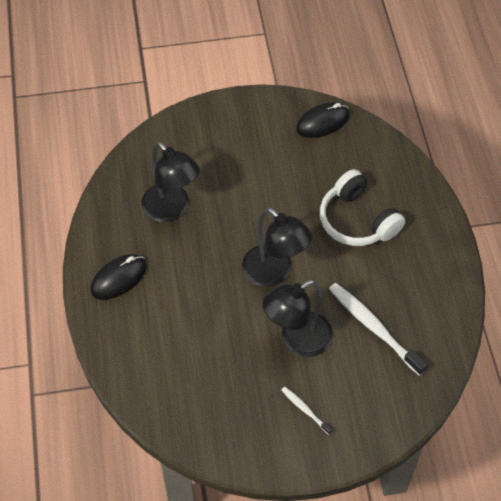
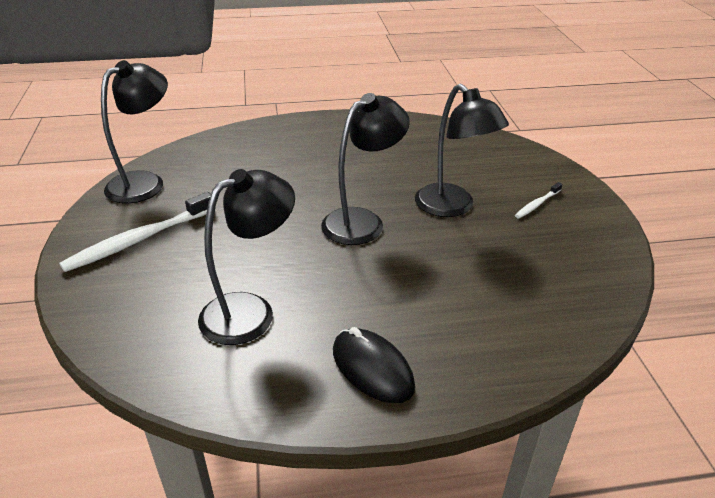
camera: 90 degrees left, 20 degrees down
black mouse [296,102,350,138] -> black lamp [101,60,168,203]
white headphones [320,169,405,246] -> none
white toothbrush [329,283,428,376] -> white toothbrush moved to [59,192,216,272]

